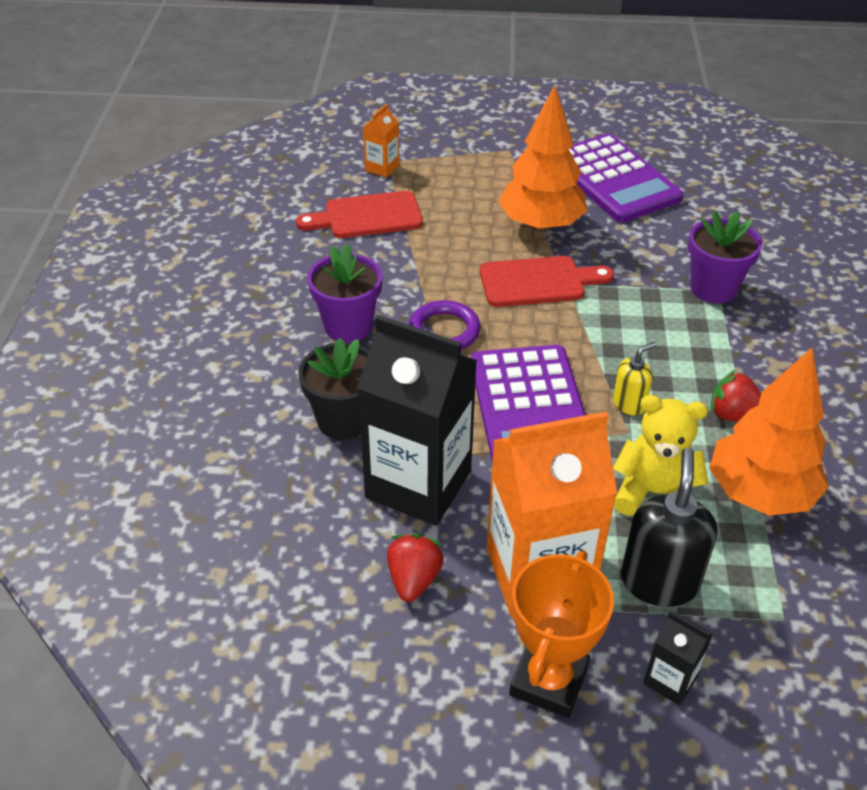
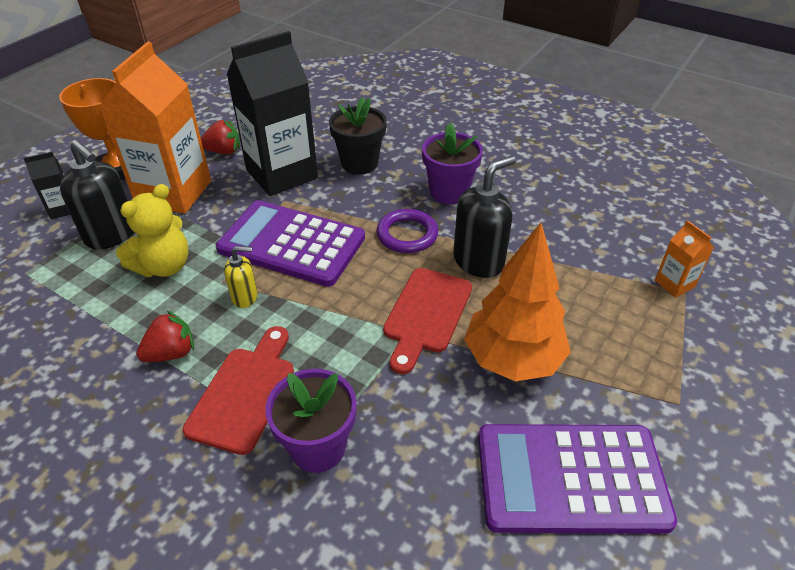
camera: 120 degrees right, 0 degrees up
red cutting board [296,191,423,238] -> red cutting board moved to [183,326,294,455]
red strawberry [387,534,444,602] -> red strawberry turned 45 degrees counterclockwise [201,120,240,154]
yellow soap dispenser [613,342,656,415] -> yellow soap dispenser turned 90 degrees counterclockwise [224,246,258,308]
orange tree [709,348,829,516] -> none
none -> black soap dispenser [453,155,516,278]

